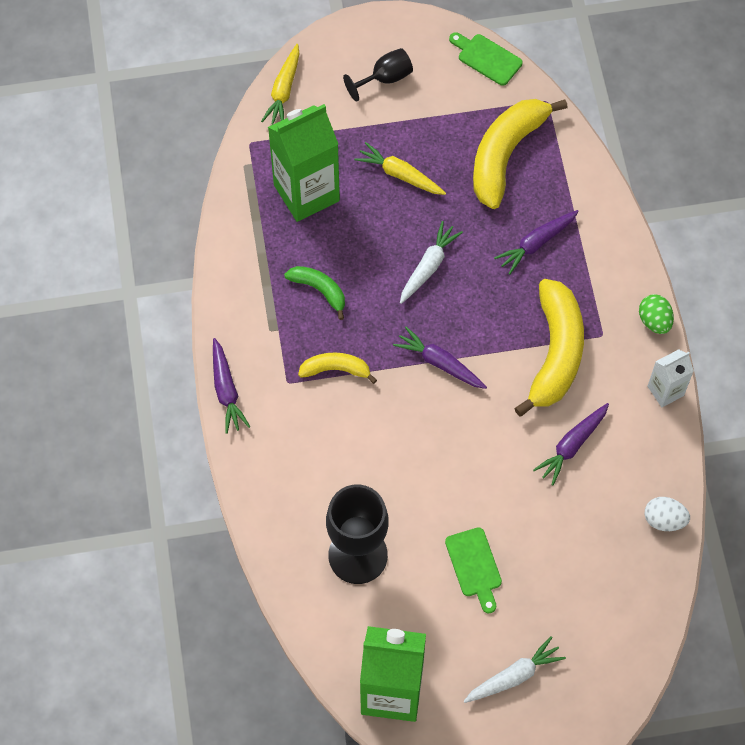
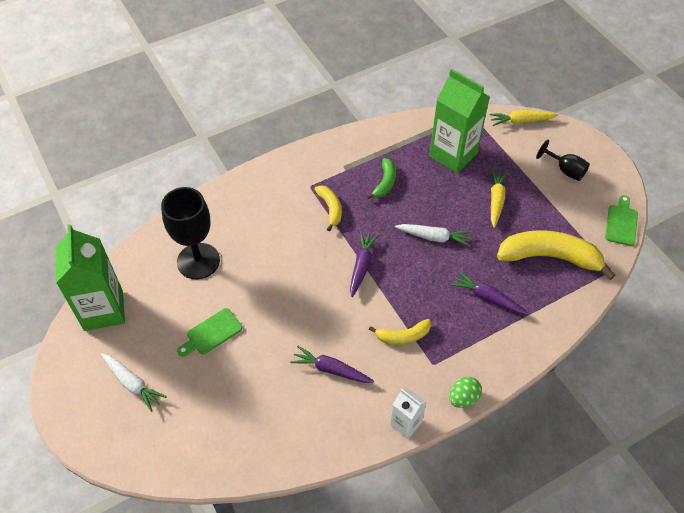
camera: 70 degrees right, 10 degrees down
purple carrot [213,338,250,434] -> none
yellow banana [514,279,584,417] -> yellow banana [369,319,431,345], size x0.51
white egg [645,497,690,531] -> none

